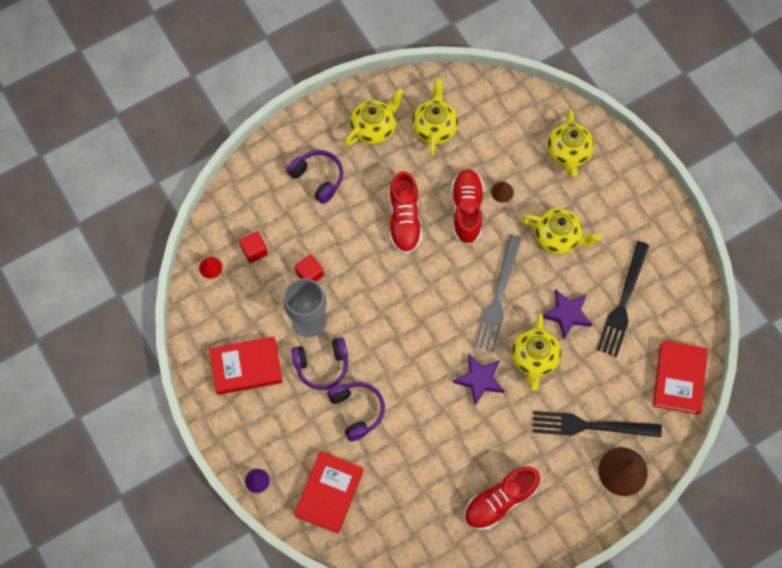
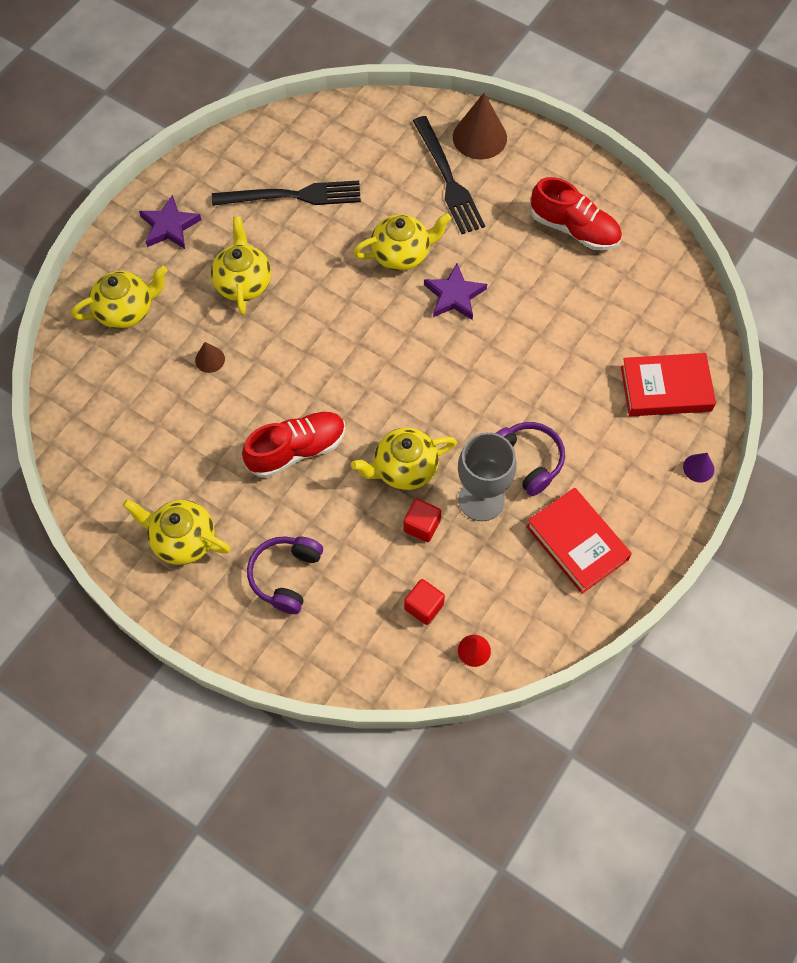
camera: 115 degrees left, 5 degrees down
purple headphones [327,382,385,441] -> none
yellow teapot [412,78,458,156] -> yellow teapot moved to [351,428,457,490]
red shoe [451,169,484,245] -> none
grey fork [474,234,522,352] -> none
purple star [543,290,593,339] -> purple star moved to [139,195,202,249]
red book [653,341,708,415] -> none

